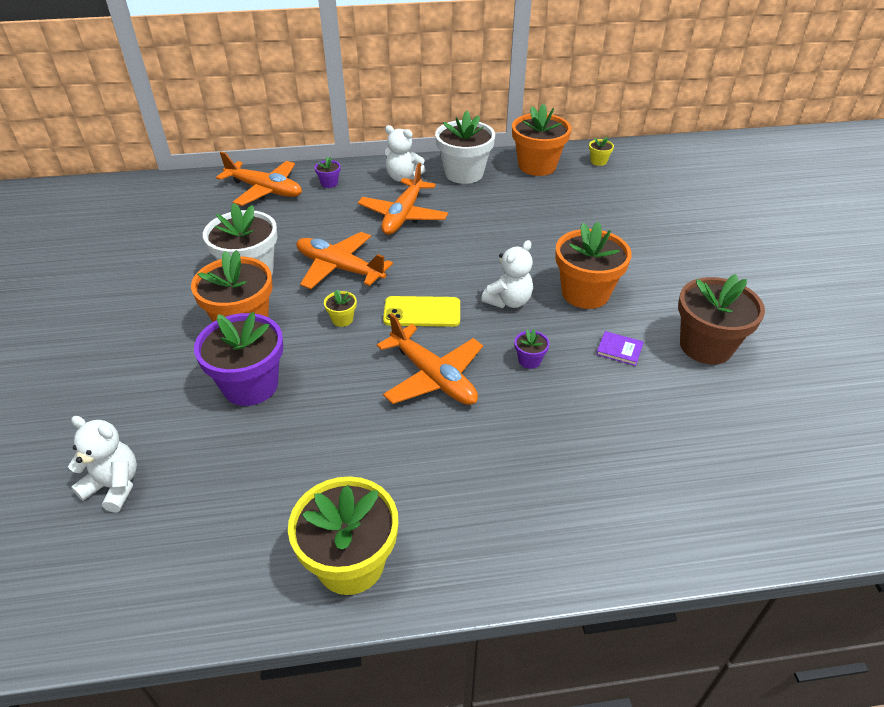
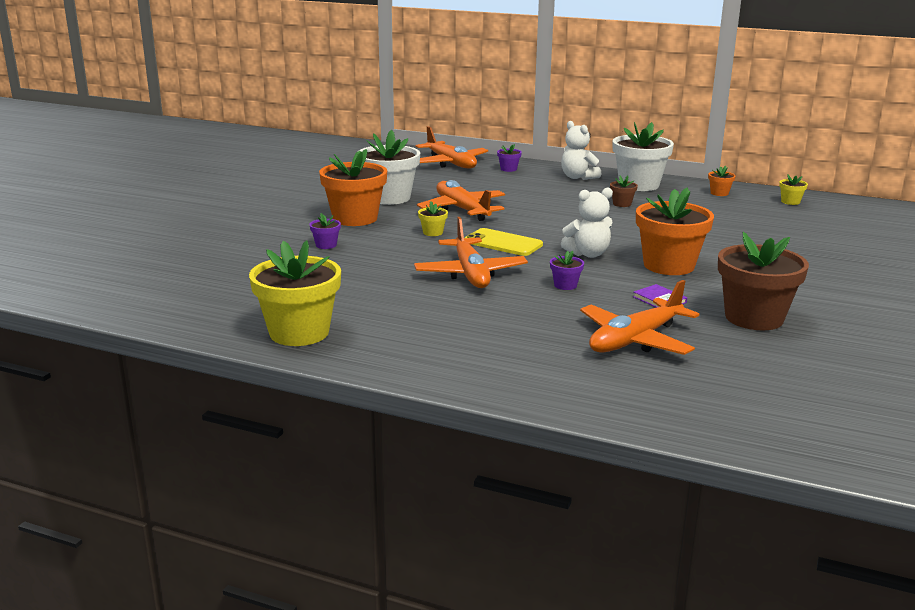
camera: 30 degrees right, 20 degrees down
white teddy bear [68,416,137,513] -> none
purple flower pot [194,312,283,406] -> purple flower pot [310,213,341,249], size x0.43
orange plane [358,163,448,235] -> orange plane moved to [580,280,699,355]
orange flower pot [512,103,571,176] -> orange flower pot [708,166,736,196], size x0.43
none -> brown flower pot [610,175,638,207]

